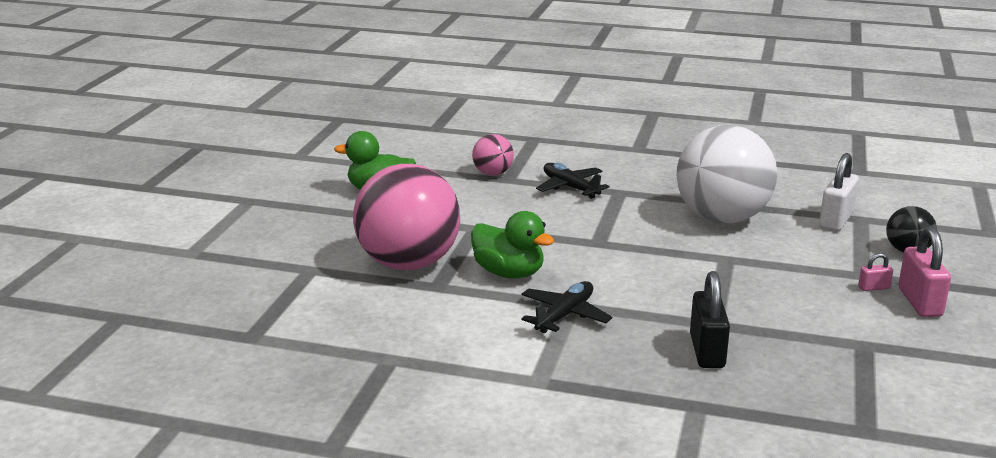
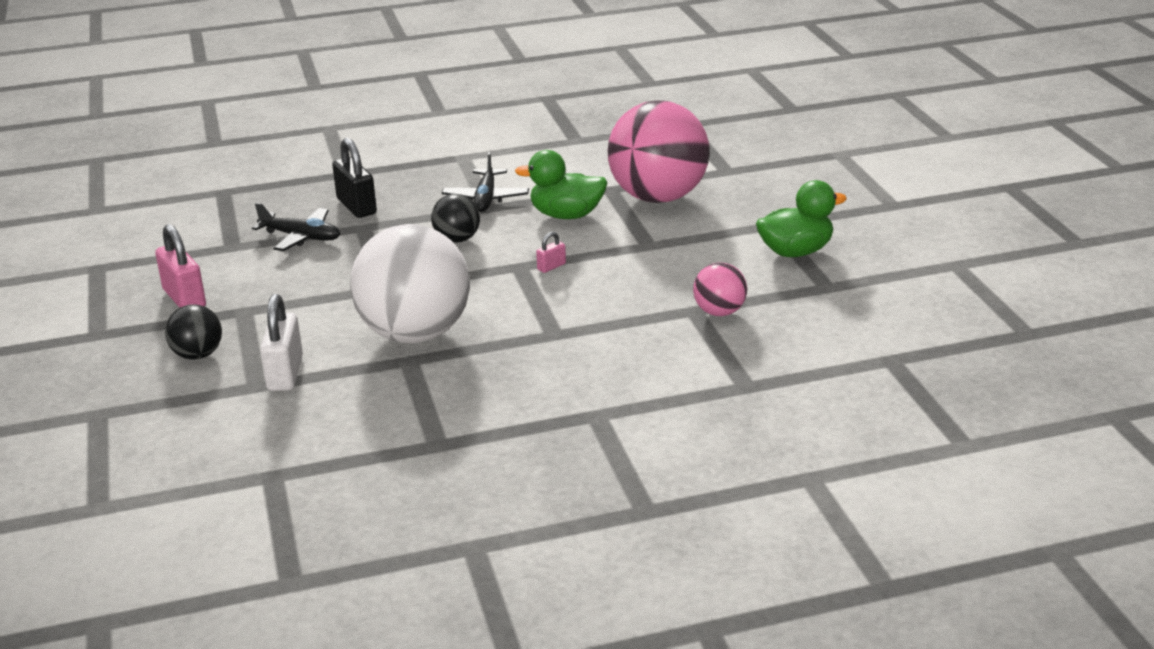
camera: 150 degrees right, 5 degrees up
black plane [536,163,610,199] -> black plane moved to [252,203,340,251]
pink padlock [858,253,893,291] -> pink padlock moved to [536,232,566,273]
none -> black ball [431,194,480,243]

